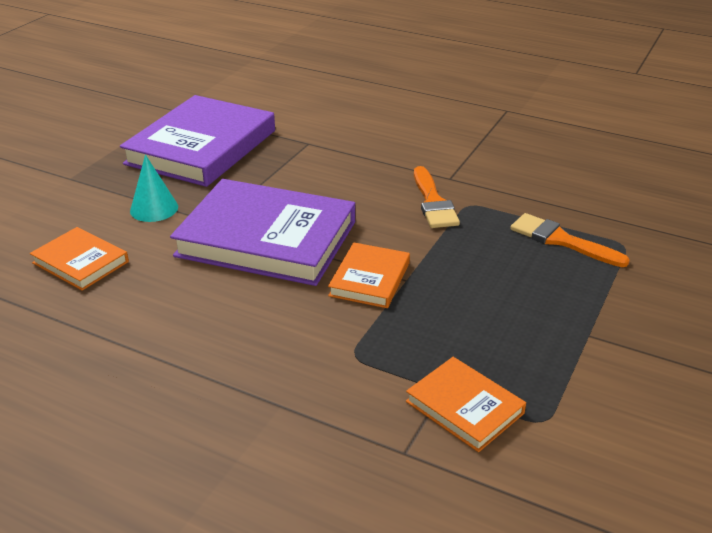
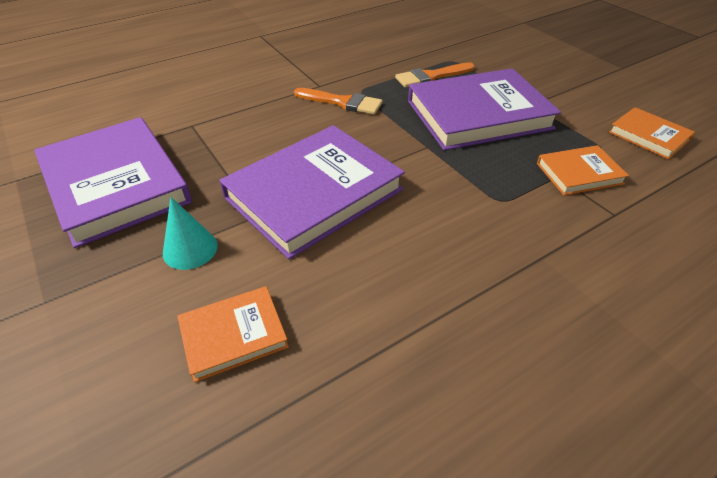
camera: 60 degrees left, 10 degrees up
orange book [328,242,410,308] -> orange book moved to [609,107,695,159]
none -> purple book [408,68,561,151]

